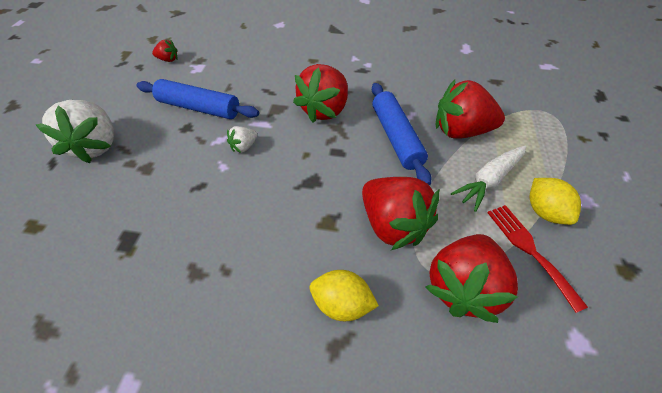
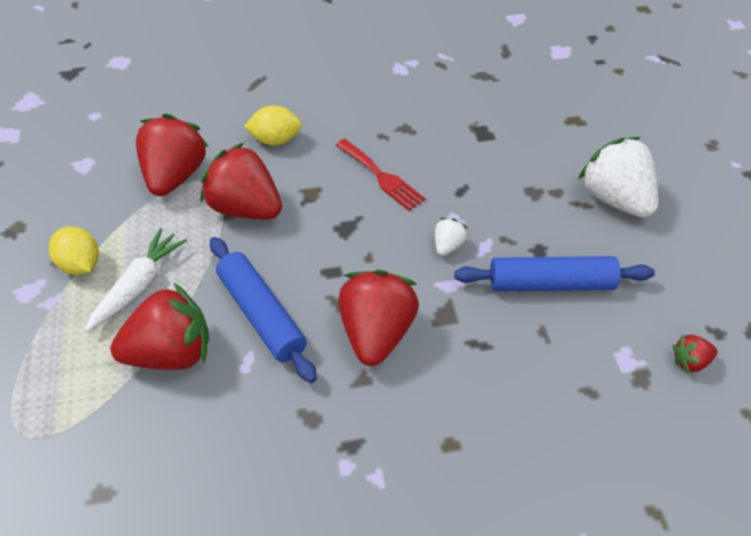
camera: 160 degrees right, 0 degrees up
red fork [487,205,588,313] -> red fork moved to [336,139,426,211]

